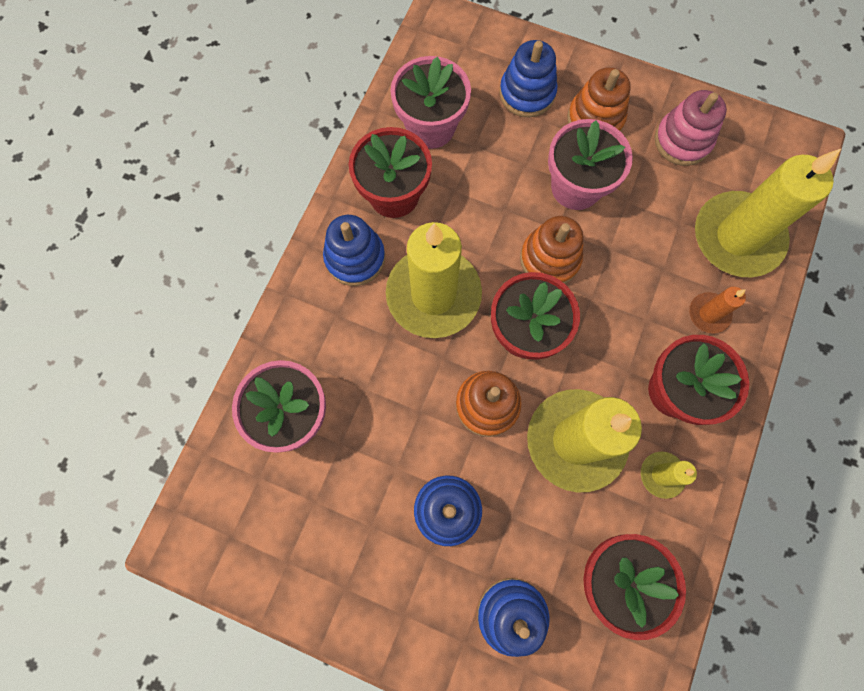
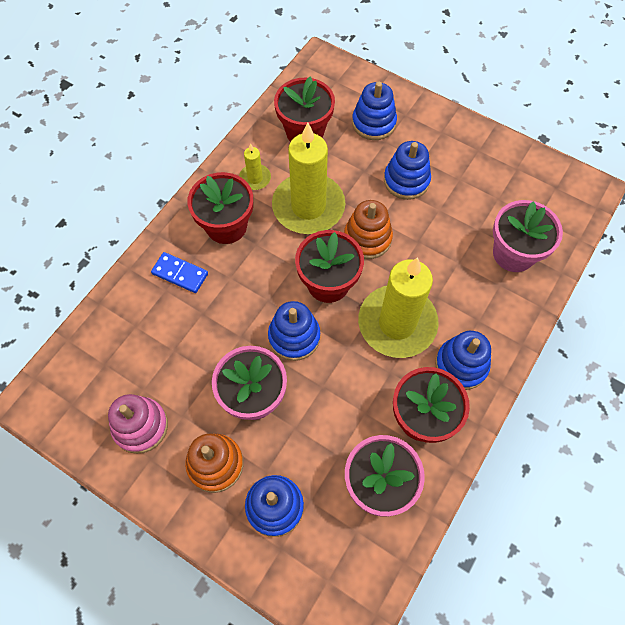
camera: 170 degrees left, 10 degrees down
orange stacking toy [520,216,583,284] -> blue stacking toy [268,301,320,361]
orange candle [689,287,746,334] -> blue domino [151,252,208,293]
yellow candle [695,149,841,277] -> none

